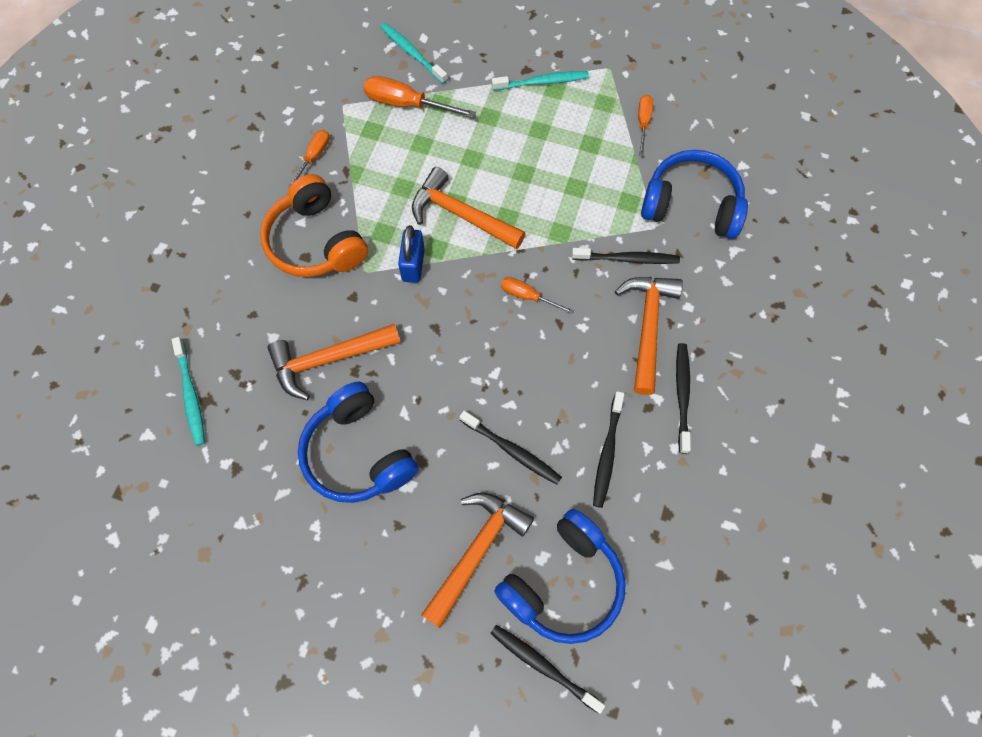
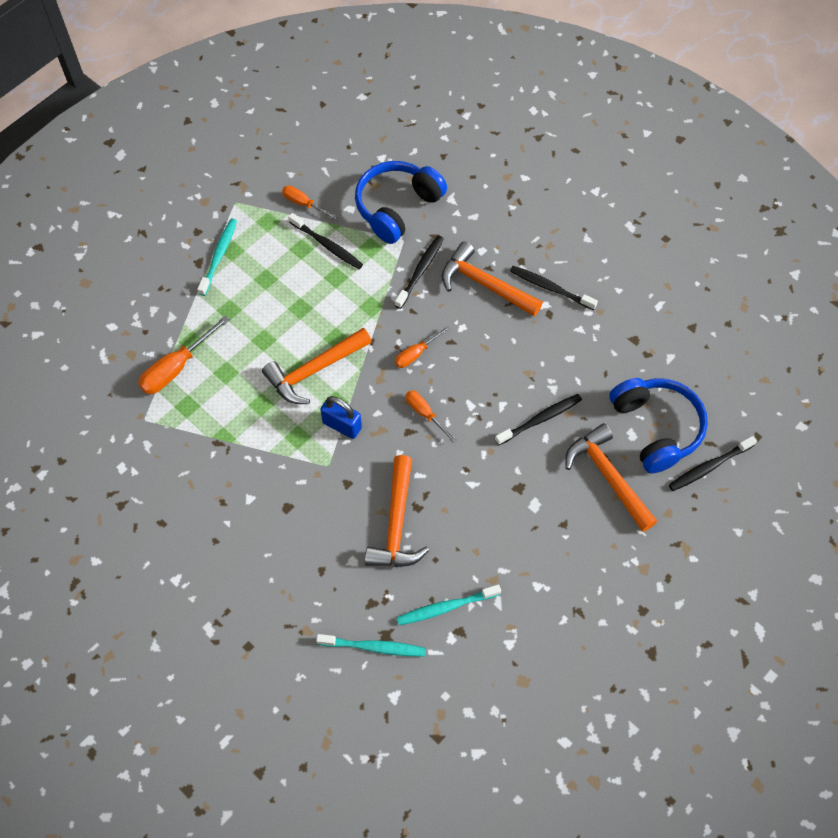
camera: 65 degrees left, 5 degrees down
orange headphones [260,174,368,277] -> none
orange screwdriver [289,130,330,187] -> orange screwdriver moved to [406,390,456,442]
blue headphones [298,382,419,503] -> none
turquoise toothbrush [381,23,448,84] -> turquoise toothbrush moved to [396,585,501,625]
black toothbrush [593,391,624,508] -> black toothbrush moved to [288,213,363,269]

